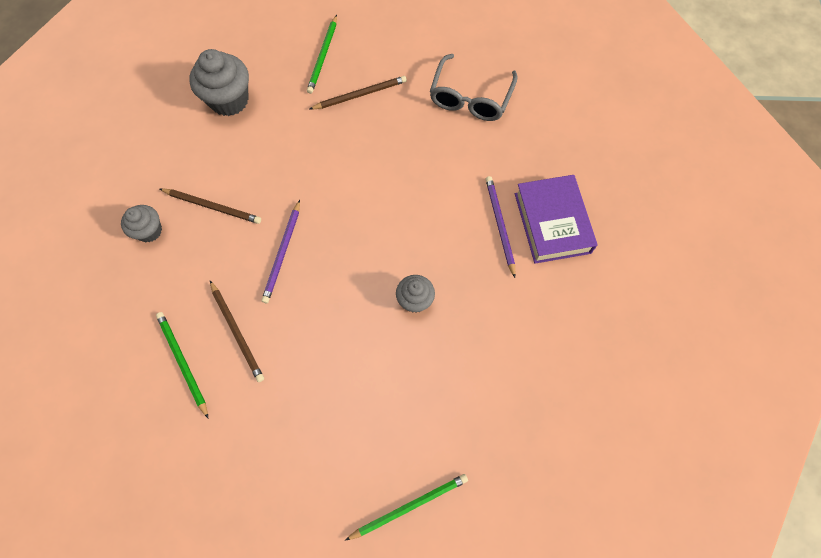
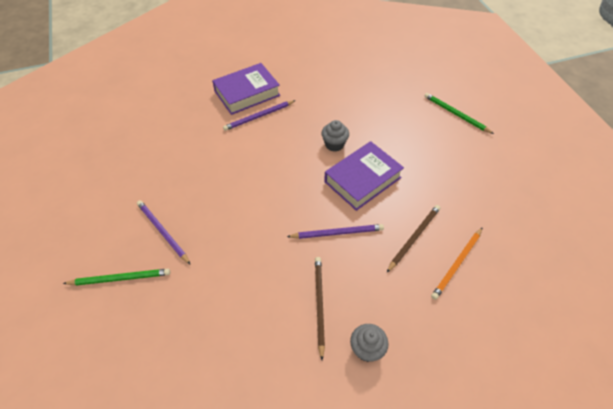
camera: 110 degrees left, 15 degrees down
green pencil [156,312,208,418] -> orange pencil [431,227,483,300]
grey cupcake [189,49,249,116] -> none
brown pencil [310,76,407,109] -> purple pencil [137,200,191,265]
grey glasses [430,54,518,121] -> none
none -> purple book [324,141,404,211]

